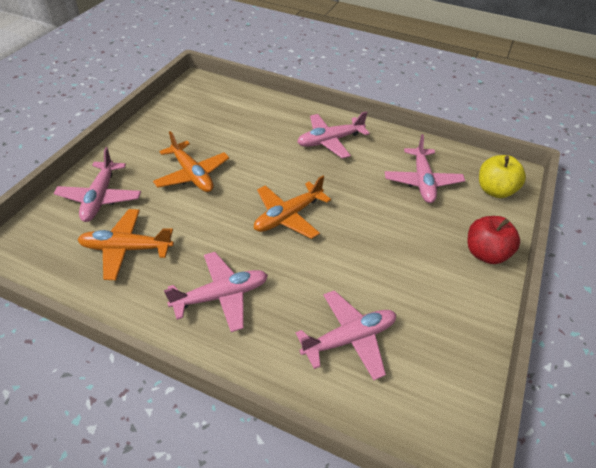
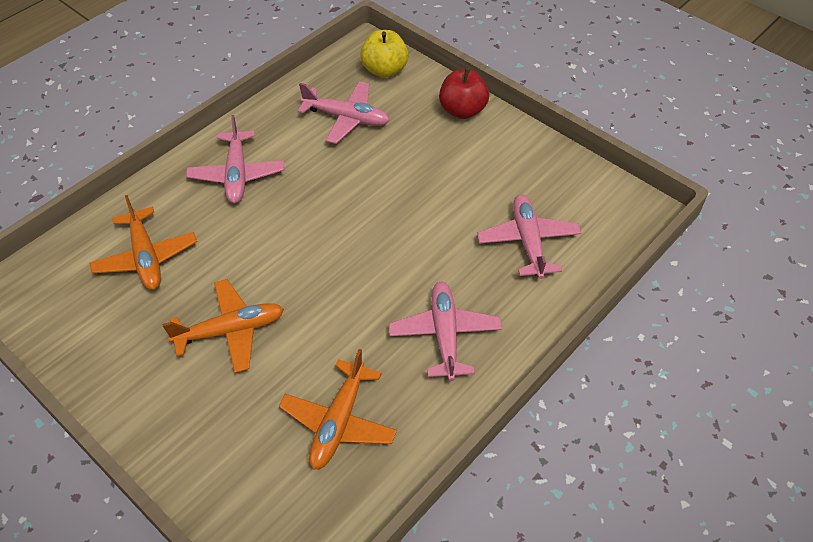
camera: 70 degrees left, 5 degrees up
pink plane [54,147,141,222] -> none
orange plane [254,176,331,239] -> orange plane moved to [89,195,197,290]

